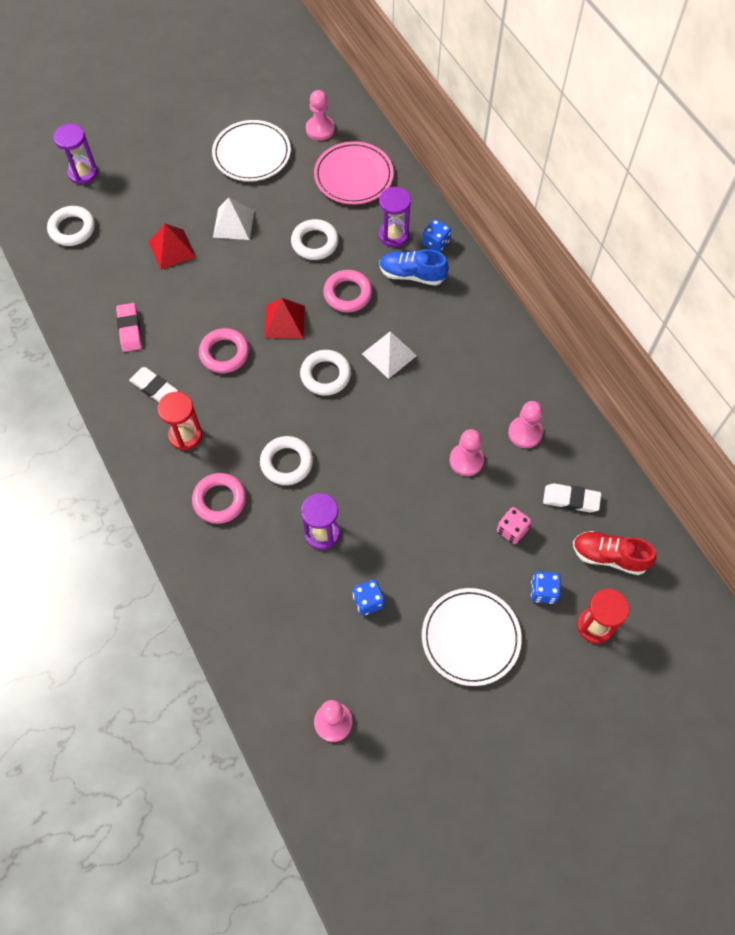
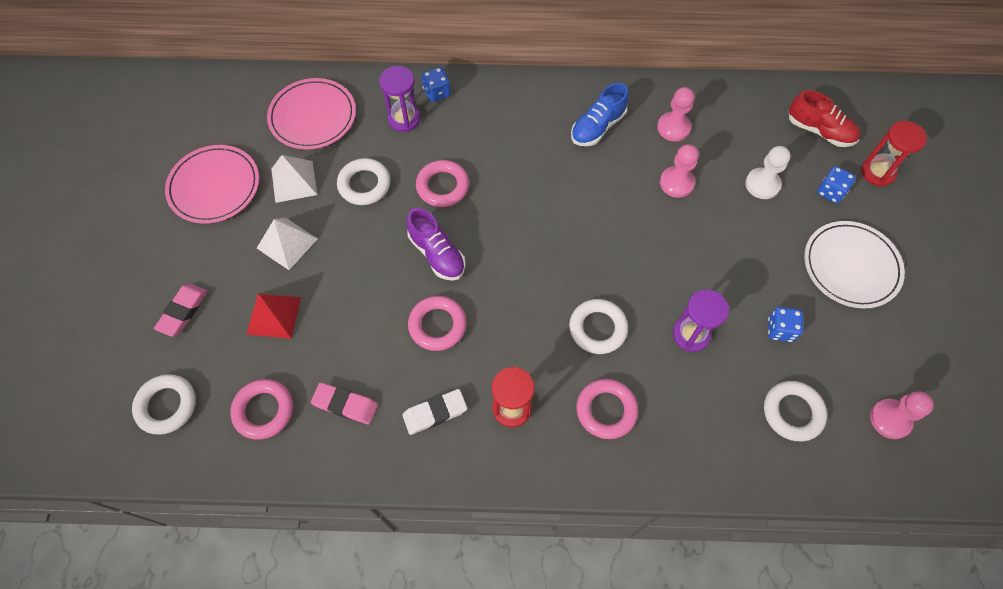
camera: 60 degrees left, 0 degrees up
purple hourglass [53,124,98,185] -> none
white plate [212,120,291,181] -> pink plate [165,145,259,224]
red pyramid [264,298,305,339] -> purple shoe [407,208,466,281]
white ring [300,350,351,396] -> white ring moved to [764,381,827,441]
pink pawn [306,90,335,141] -> none
white pyramid [362,332,417,379] -> white pyramid moved to [272,155,317,203]
blue shoe [379,249,448,286] -> blue shoe moved to [571,83,629,146]
pink dice [497,507,532,544] -> white pawn [745,146,791,199]
white eraser [543,483,601,512] -> none
red shoe [573,531,656,575] -> red shoe turned 105 degrees counterclockwise [789,90,860,147]
none -> pink eraser [154,284,208,337]
none -> pink ring [230,379,293,440]

